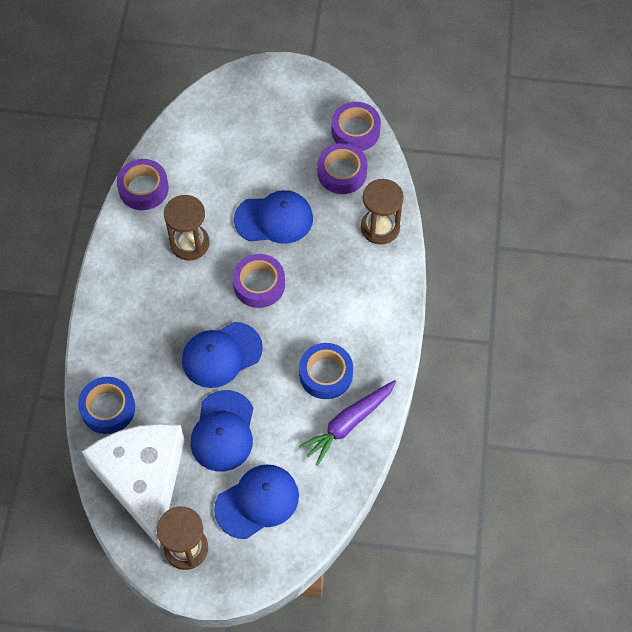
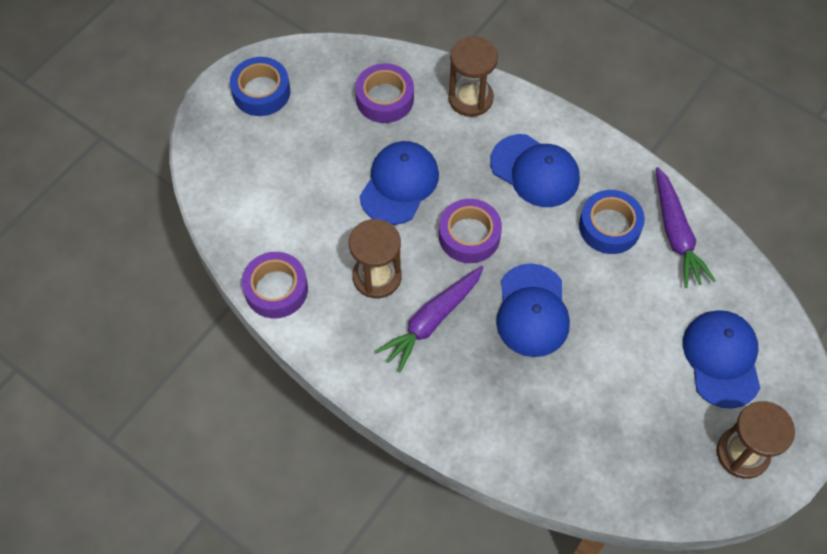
camera: 60 degrees left, 0 degrees up
blue tape [78,377,135,434] -> blue tape moved to [230,57,290,116]
white cheese [82,423,185,548] -> none
blue cap [190,390,253,471] -> blue cap moved to [490,134,580,207]
purple tape [332,102,381,151] -> none
none -> purple carrot [375,266,484,372]

